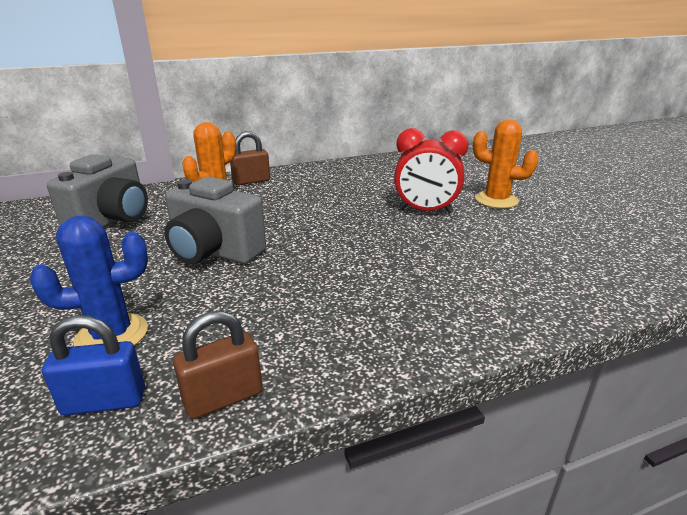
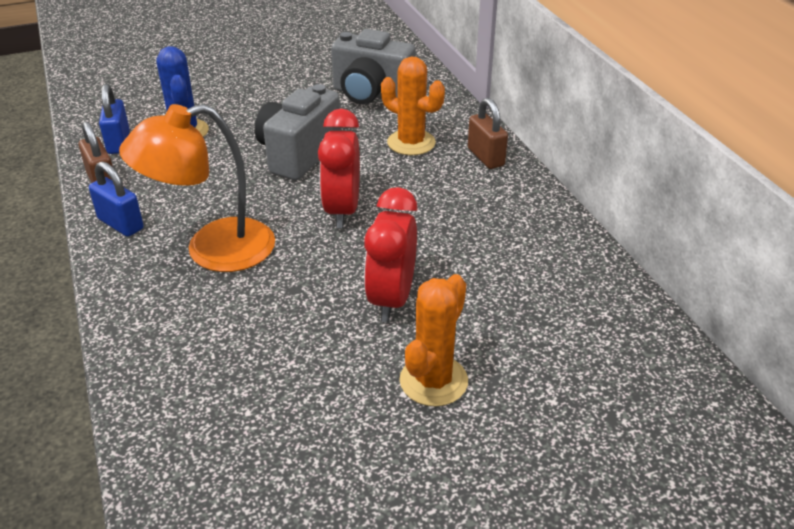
camera: 90 degrees right, 10 degrees up
none -> blue padlock [89,161,143,237]
none -> orange lamp [119,104,275,272]
none -> red clock [318,109,360,228]

